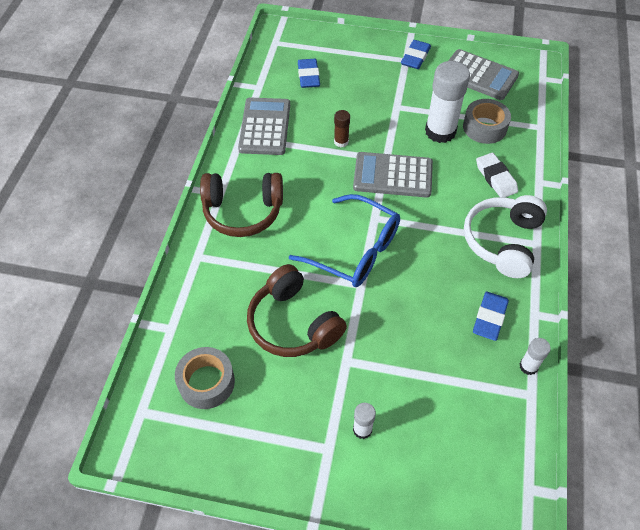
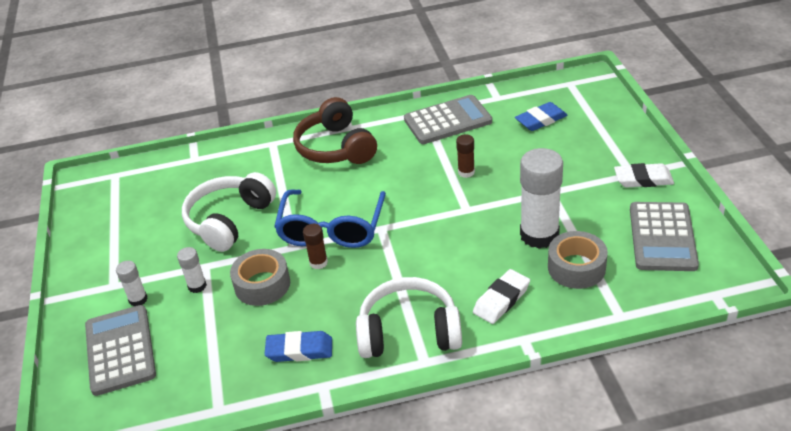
camera: 70 degrees right, 15 degrees down
grey tape [175,347,235,409] -> grey tape moved to [230,249,290,306]
brown headphones [247,264,347,357] -> white headphones [182,172,276,252]
grey calculator [353,152,433,198] -> grey calculator moved to [85,305,156,396]
blue eraser [401,40,431,69] -> white eraser [614,163,674,188]
white glue stick [519,338,551,375] -> white glue stick moved to [177,247,207,293]
none -> brown glue stick [303,224,328,269]

